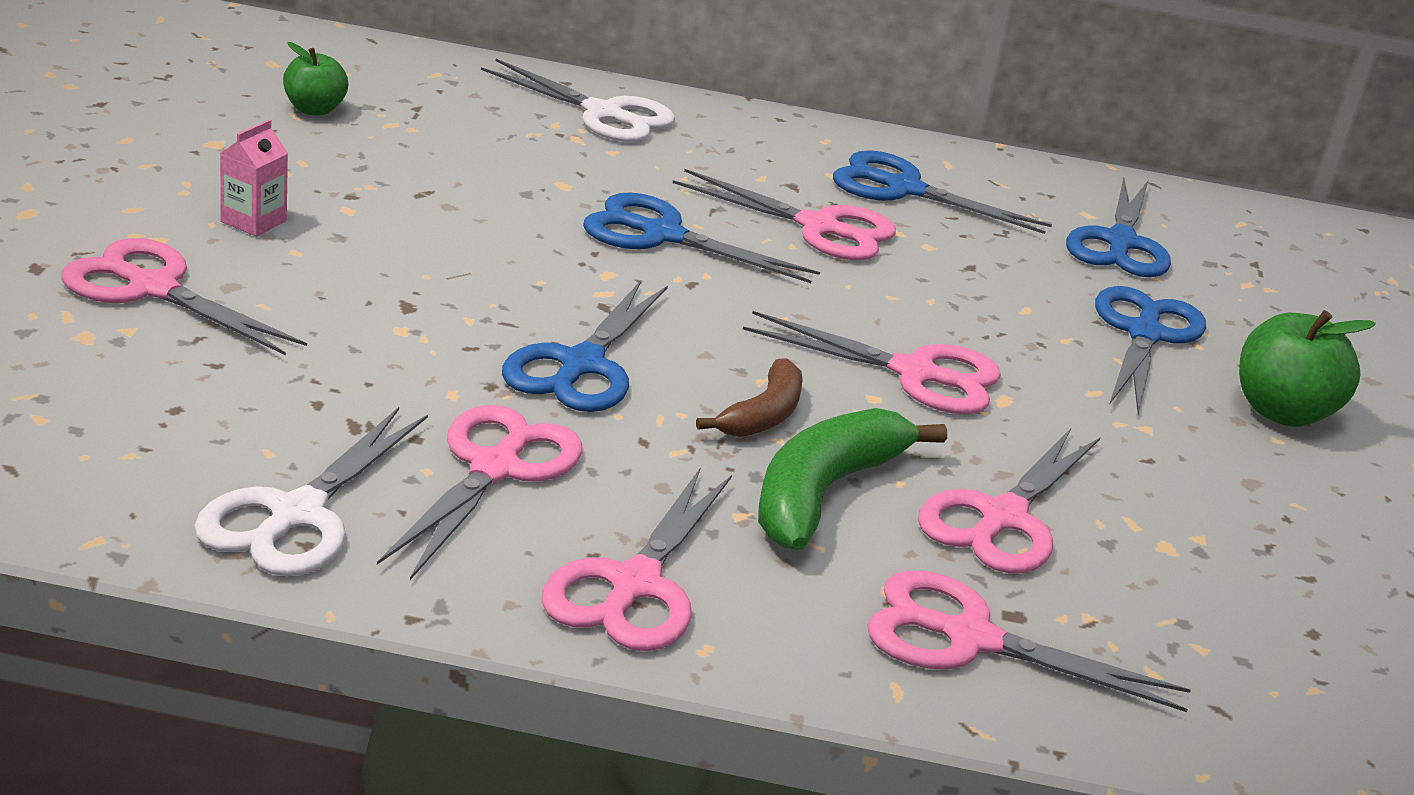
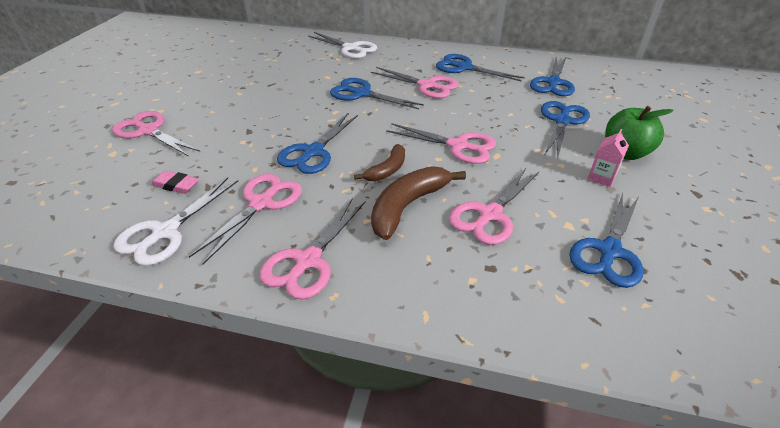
camera: 10 degrees right, 10 degrees up
pink carton [220,120,288,237] -> pink carton moved to [588,129,629,187]
green apple [283,42,348,116] -> none
green banana [758,408,947,550] -> brown banana [371,166,466,240]
pink scissors [867,570,1191,712] -> none
none -> pink eraser [151,170,199,194]
none -> blue scissors [569,193,643,288]

